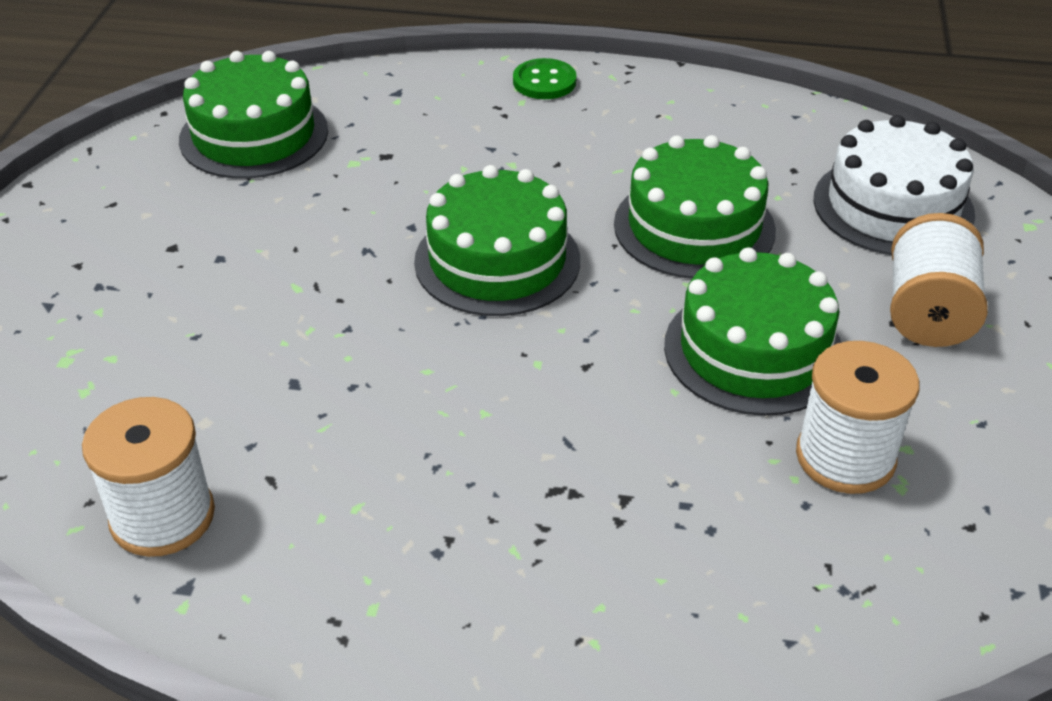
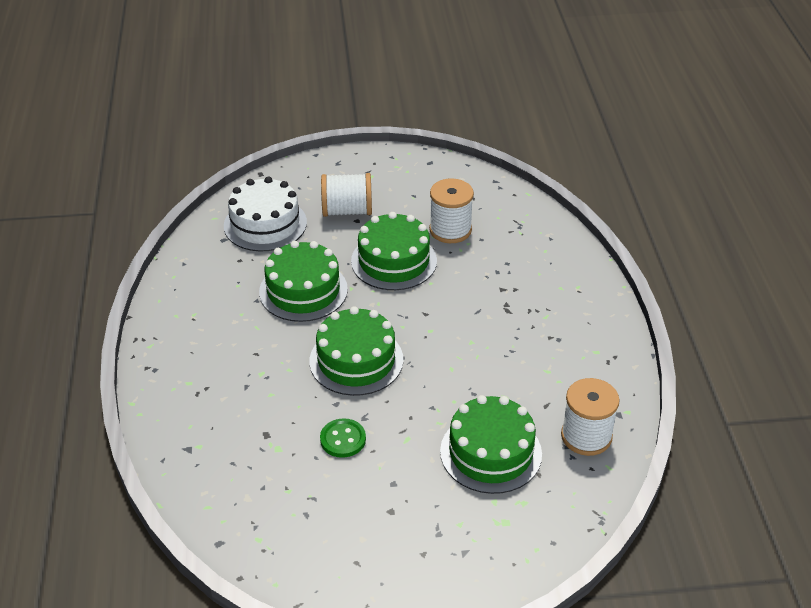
camera: 105 degrees left, 0 degrees up
green cake [179,51,328,179] -> green cake moved to [440,395,542,494]
green button [513,58,577,99] -> green button moved to [320,418,366,458]

